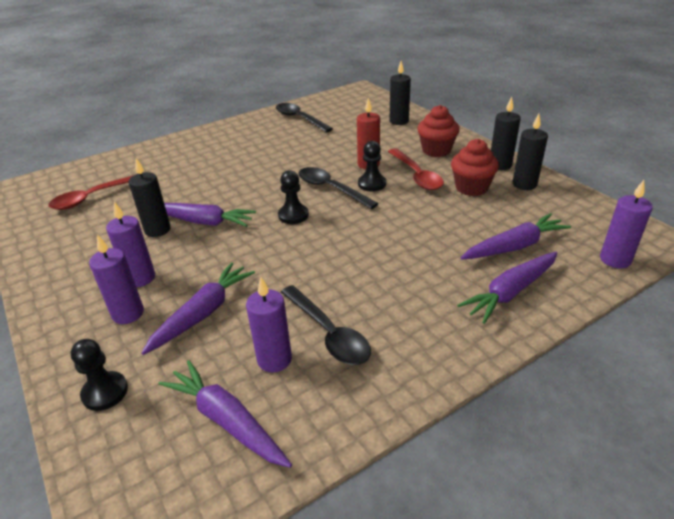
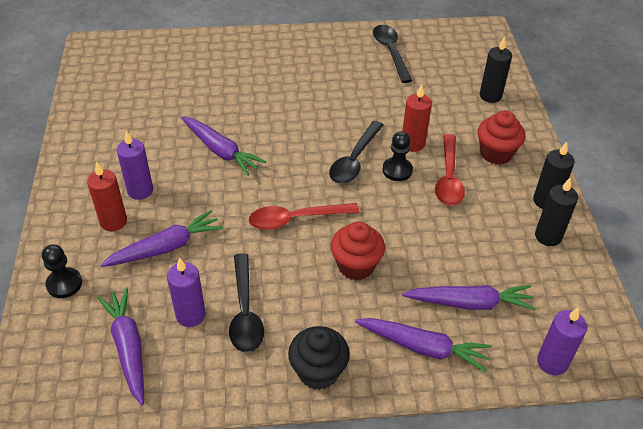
camera: 25 degrees right, 10 degrees up
red spoon [48,175,134,210] -> red spoon moved to [249,203,360,230]
purple candle [89,234,144,324] -> red candle [87,162,127,231]
black candle [129,158,171,237] -> none
black pawn [278,170,309,224] -> none
black spoon [298,167,379,209] -> black spoon turned 135 degrees counterclockwise [329,121,383,184]
red cupcake [451,139,499,196] -> red cupcake moved to [331,222,385,280]
purple carrot [457,252,558,324] -> purple carrot turned 150 degrees counterclockwise [355,318,492,372]
none -> black cupcake [288,326,350,390]

